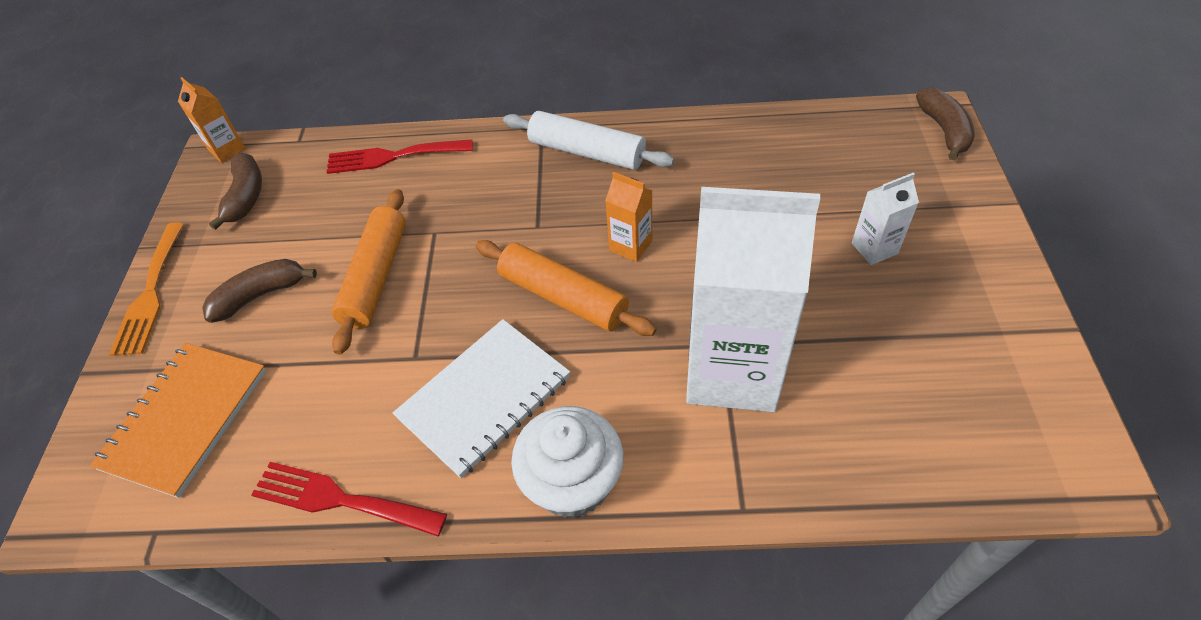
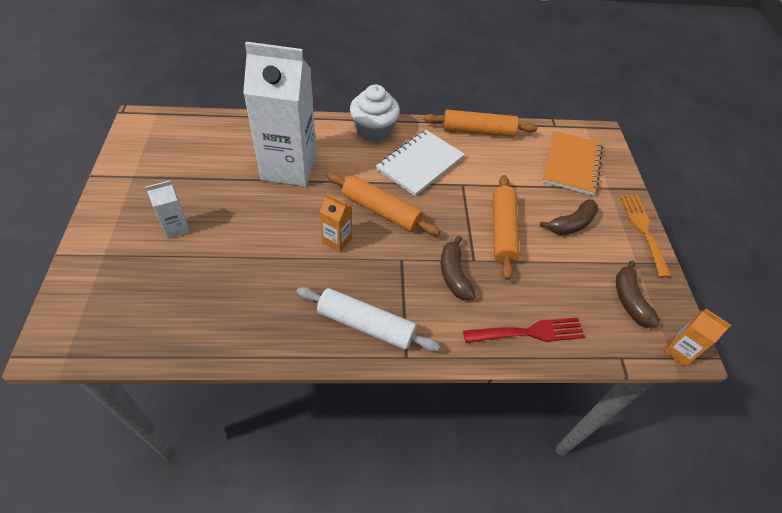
camera: 170 degrees right, 0 degrees up
red fork [251,462,447,536] -> orange rolling pin [423,110,538,137]
brown banana [916,87,975,160] -> brown banana moved to [441,236,476,300]

